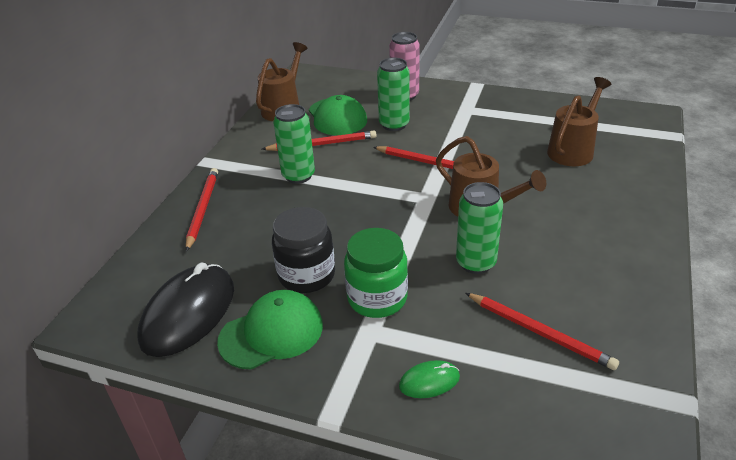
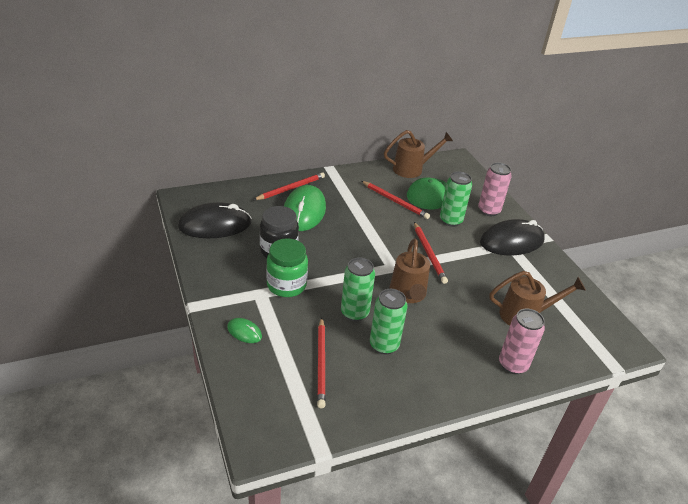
camera: 45 degrees right, 0 degrees up
green cap [217,290,323,370] -> none
green can [273,104,315,184] -> green can moved to [370,289,408,354]
none -> green mouse [284,185,326,231]
none -> black mouse [480,219,545,255]
none -> pink can [499,309,545,374]

